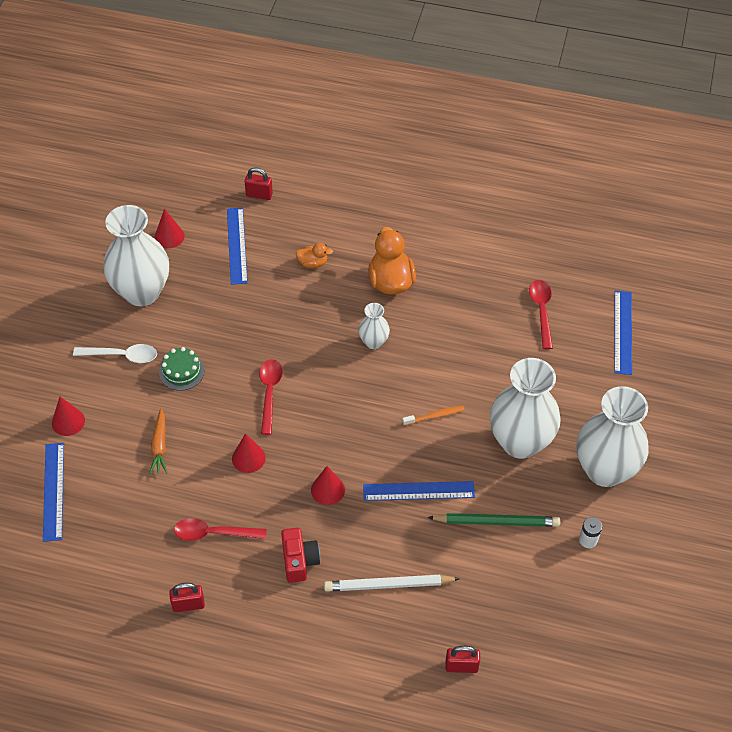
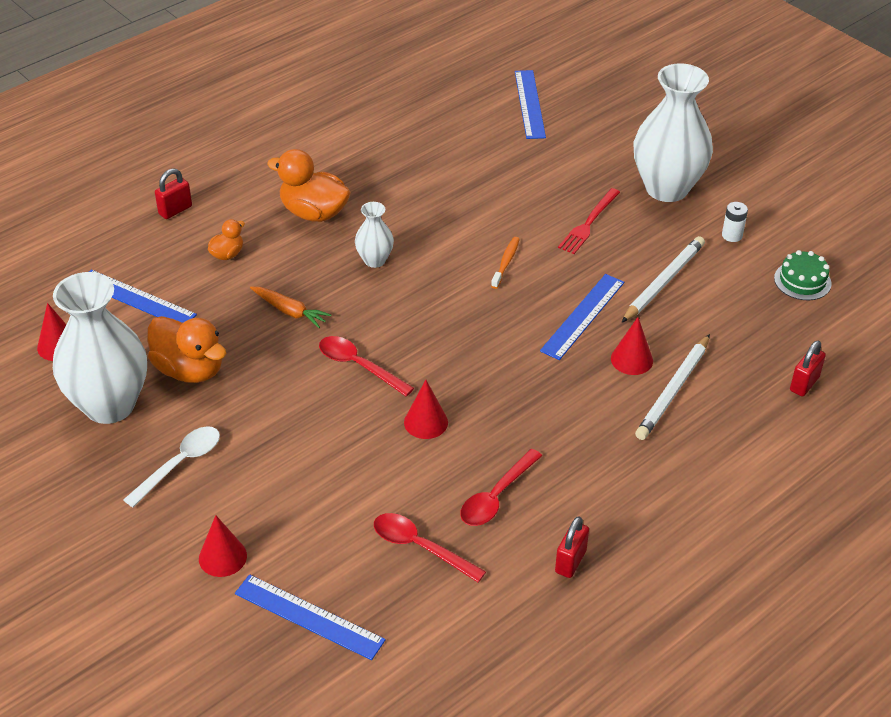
camera: 55 degrees left, 10 degrees down
orange carrot [149,409,167,474] -> orange carrot moved to [250,287,331,328]
green cake [159,347,205,391] -> green cake moved to [774,250,832,300]
red padlock [245,167,273,200] -> red padlock moved to [155,169,192,219]
red camera [281,528,320,583] -> none
red cone [311,466,345,505] -> red cone moved to [611,317,653,375]
green pencil [427,513,560,527] -> white pencil [621,236,705,323]
white vase [490,358,561,459] -> red fork [558,188,620,254]
red spoon [529,280,553,349] -> red spoon moved to [374,513,486,583]
blue ruler [614,291,632,375] -> blue ruler turned 45 degrees clockwise [515,70,546,139]
none -> orange duck [147,316,226,383]

